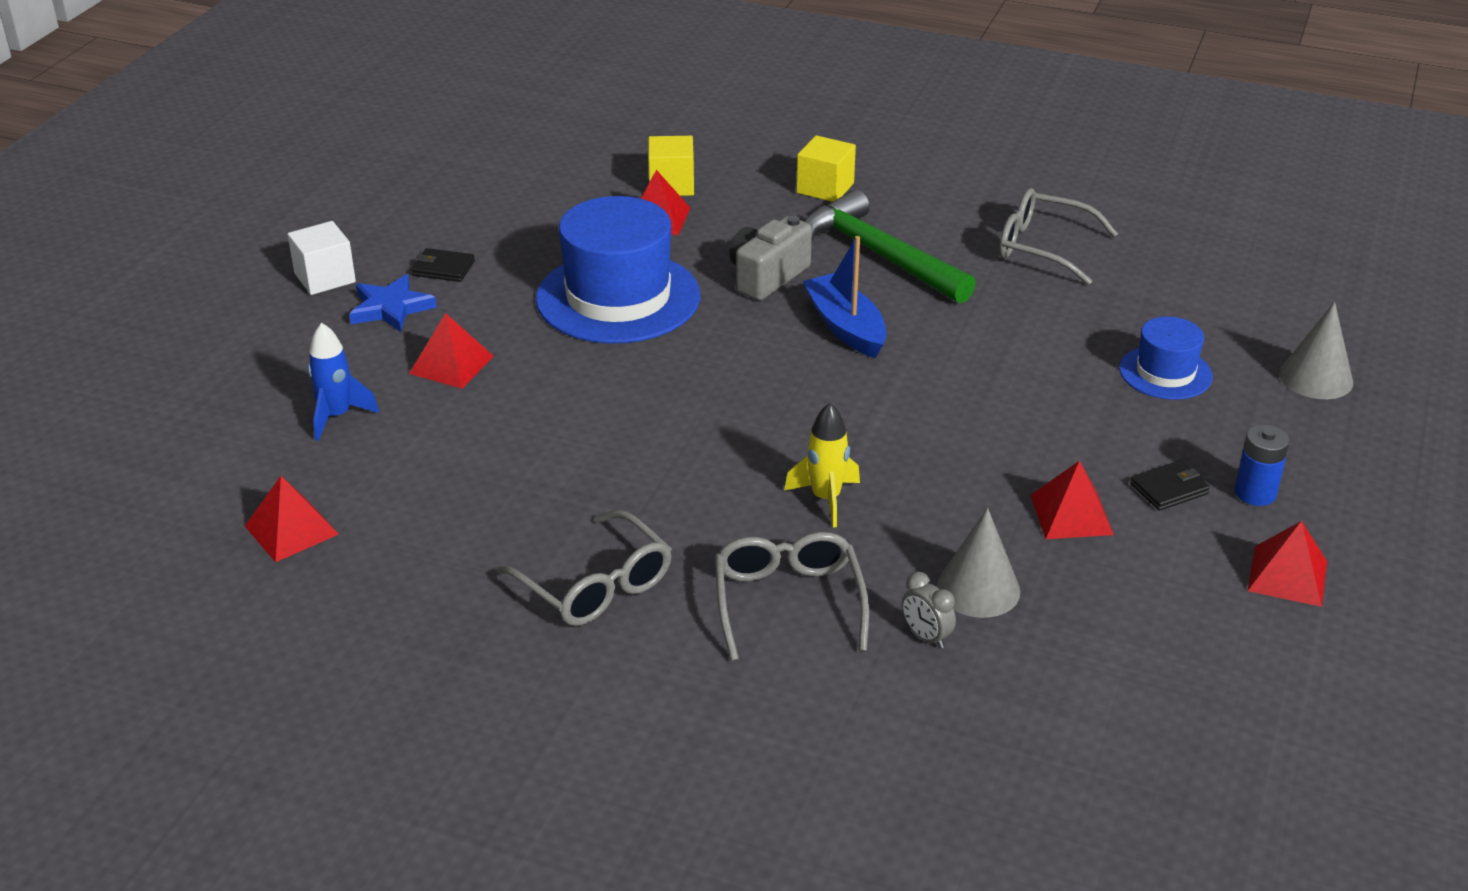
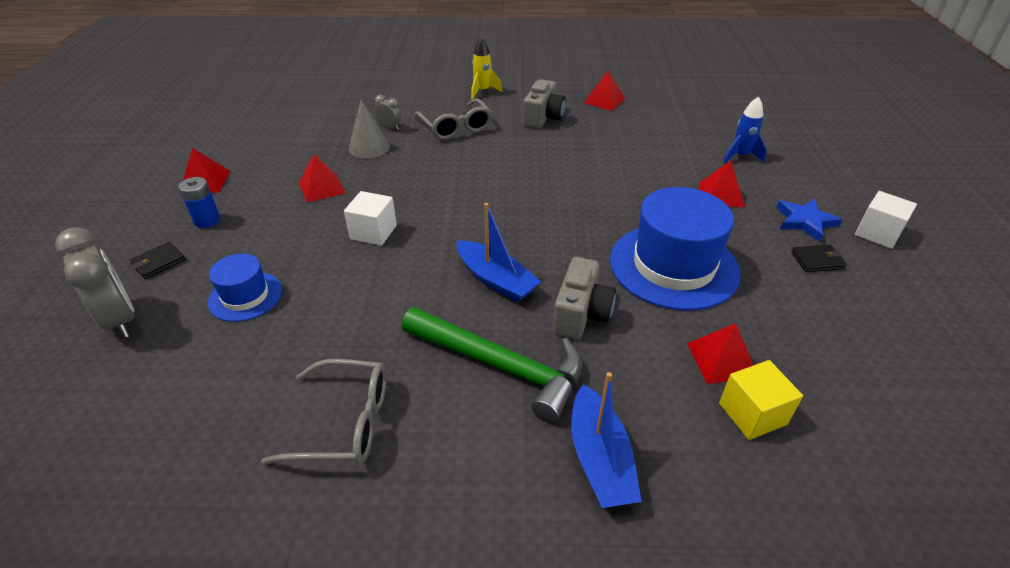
camera: 160 degrees right, 5 degrees up
red pyramid [245,476,339,562] -> red pyramid moved to [584,70,625,111]
grey glasses [496,510,672,626] -> grey camera [523,79,566,129]
yellow rocket [784,403,860,528] -> yellow rocket moved to [471,37,503,100]
yellow cube [796,135,856,202] -> blue boat [572,372,642,508]
black wallet [1130,460,1210,511] -> black wallet moved to [129,242,185,279]
grey cone [1279,302,1353,399] -> grey clock [55,227,134,338]
none -> white cube [344,191,397,246]

